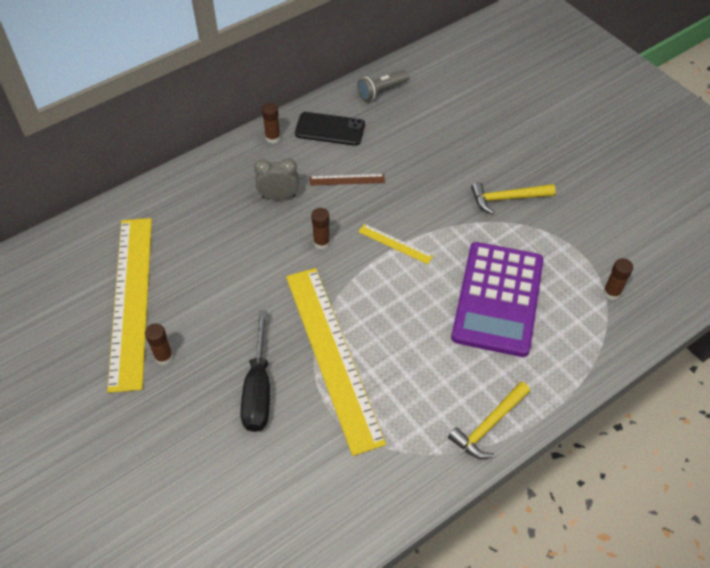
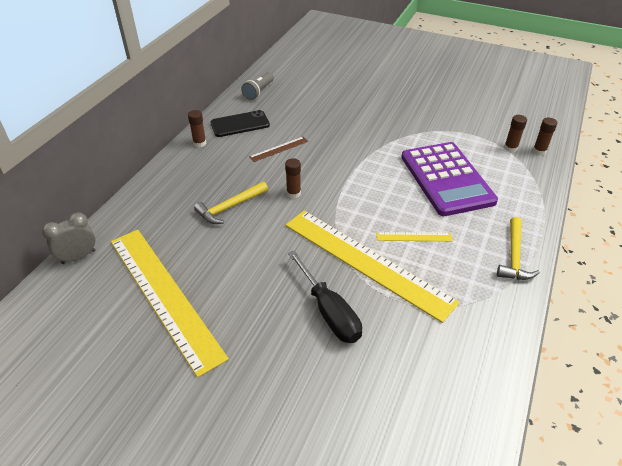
camera: 30 degrees left, 10 degrees down
brown glue stick [145,323,173,365] -> brown glue stick moved to [533,117,557,155]
grey clock [254,158,299,200] -> grey clock moved to [42,213,95,264]
yellow ruler [358,224,433,264] -> yellow ruler moved to [376,232,452,241]
yellow hammer [471,182,556,214] -> yellow hammer moved to [194,181,268,224]

